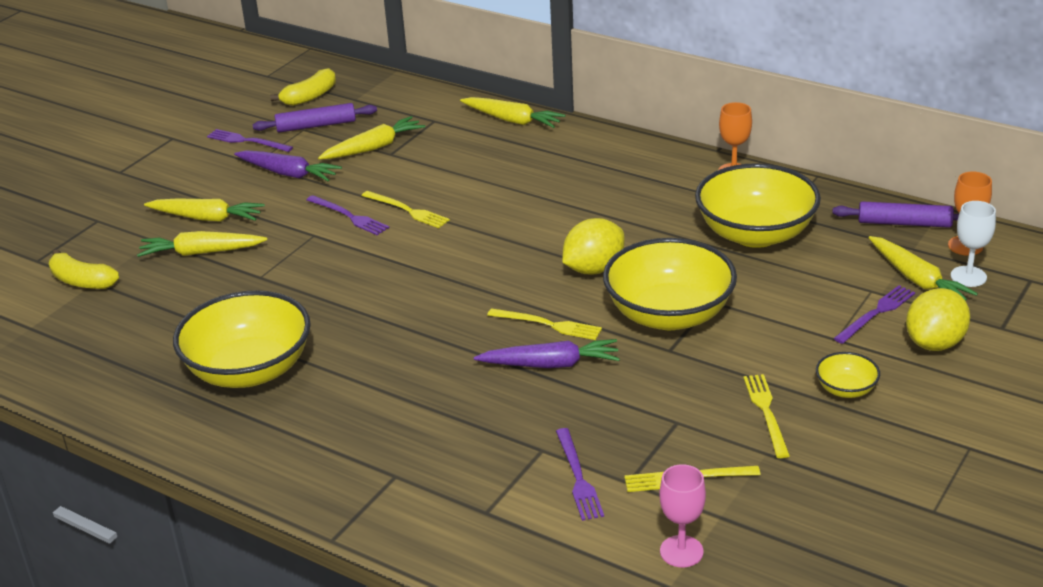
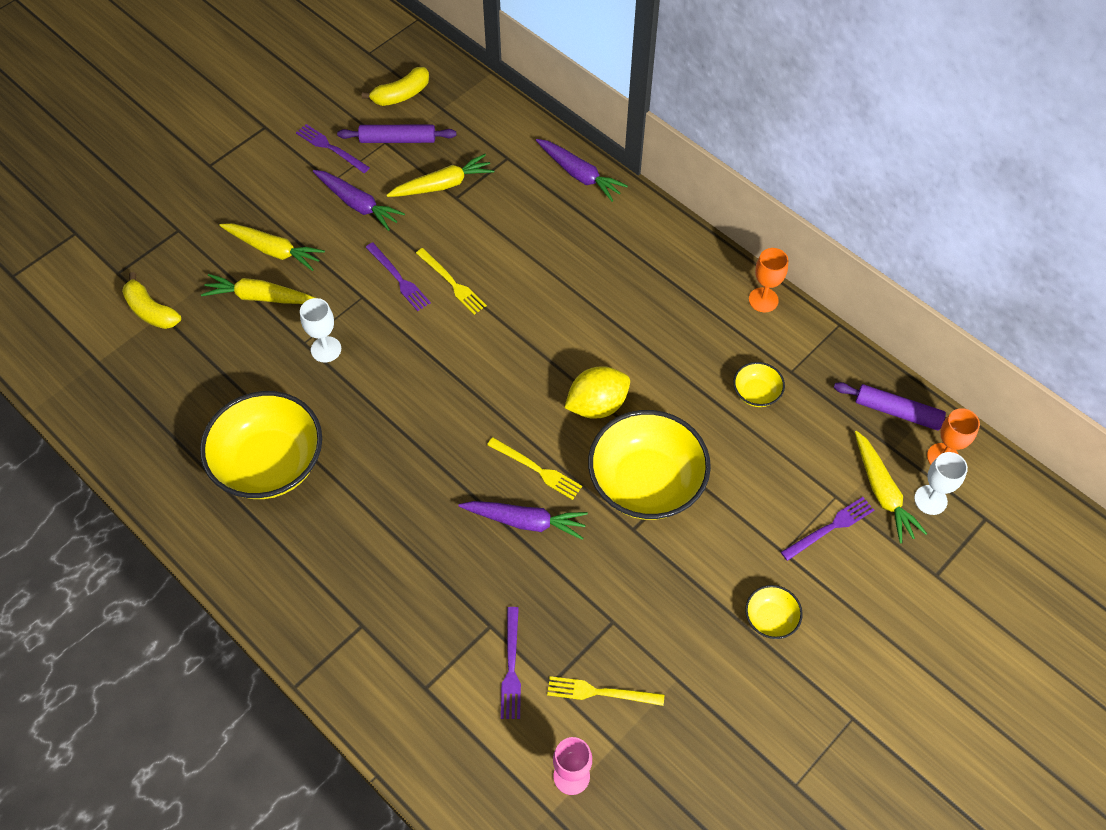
camera: 10 degrees right, 25 degrees up
yellow carrot [460,97,565,128] -> purple carrot [536,139,628,202]
yellow bowl [695,163,821,248] -> yellow bowl [733,362,785,407], size x0.45
yellow fork [743,374,790,458] -> none
yellow lemon [906,288,970,351] -> none
none -> white goblet [300,298,341,362]

